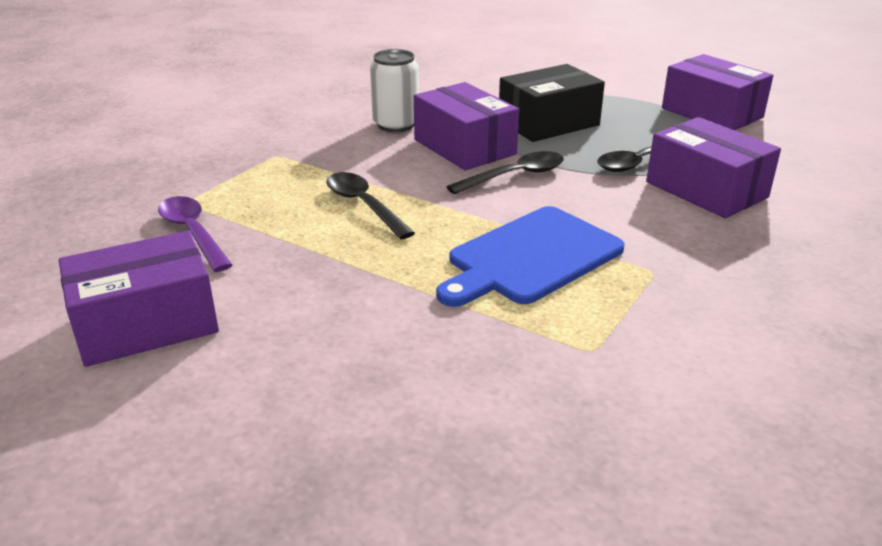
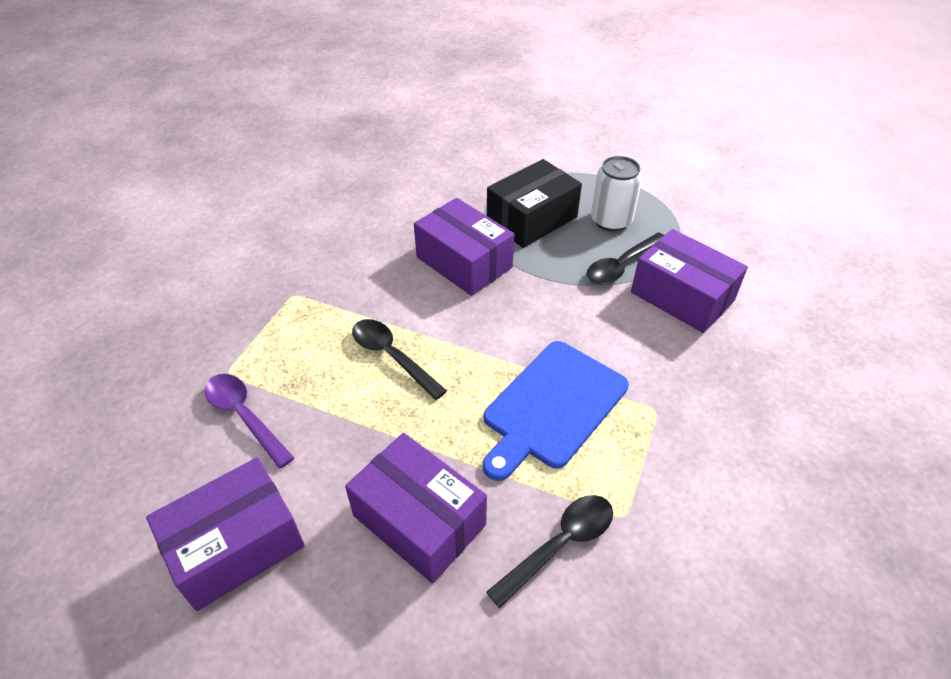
camera: 10 degrees left, 15 degrees up
white can [370,49,419,132] -> white can moved to [591,156,642,231]
black spoon [446,151,564,194] -> black spoon moved to [486,495,613,608]
purple box [662,54,773,130] -> purple box moved to [345,433,487,584]

